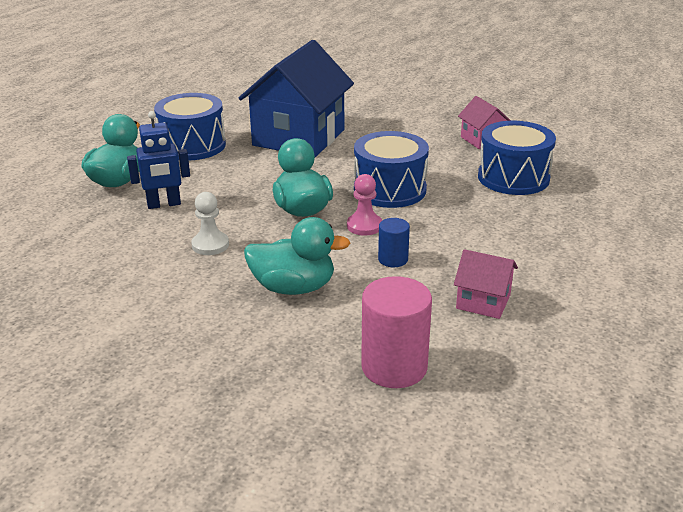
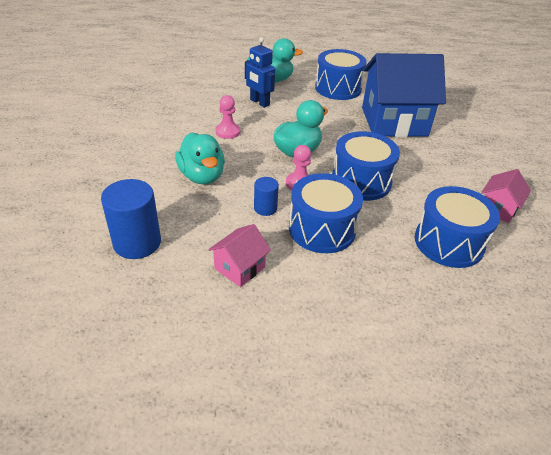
camera: 60 degrees right, 10 degrees up
white pawn [191,192,229,255] -> pink pawn [216,95,240,139]
pink cylinder [361,276,432,388] -> blue cylinder [101,179,161,259]
pink house [454,249,518,319] -> pink house turned 45 degrees clockwise [208,224,271,287]
none -> blue drum [289,173,363,253]

